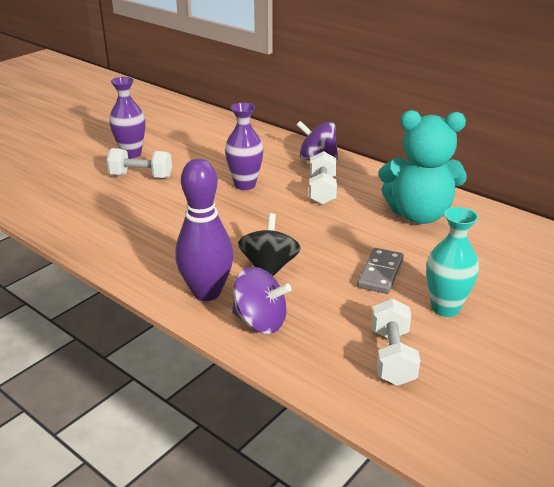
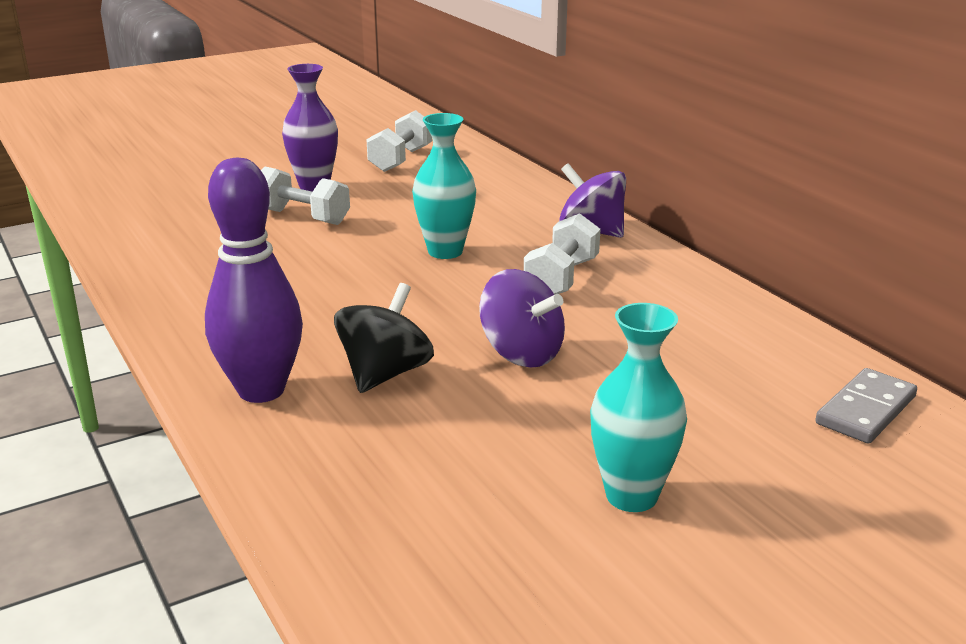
camera: 20 degrees right, 5 degrees down
purple vase [225,103,263,190] -> turquoise vase [412,113,476,259]
purple spinning top [232,267,292,334] -> purple spinning top moved to [479,269,565,367]
grey domino [357,248,404,294] -> grey domino moved to [816,368,917,444]
white dumbbell [371,299,420,386] -> white dumbbell moved to [367,110,432,172]
turquoise teddy bear [379,110,467,224] -> none

